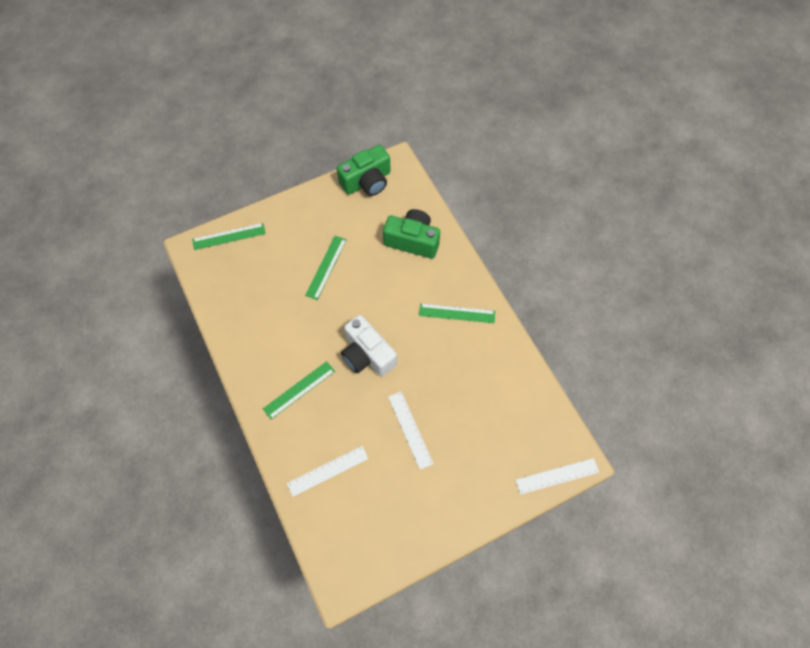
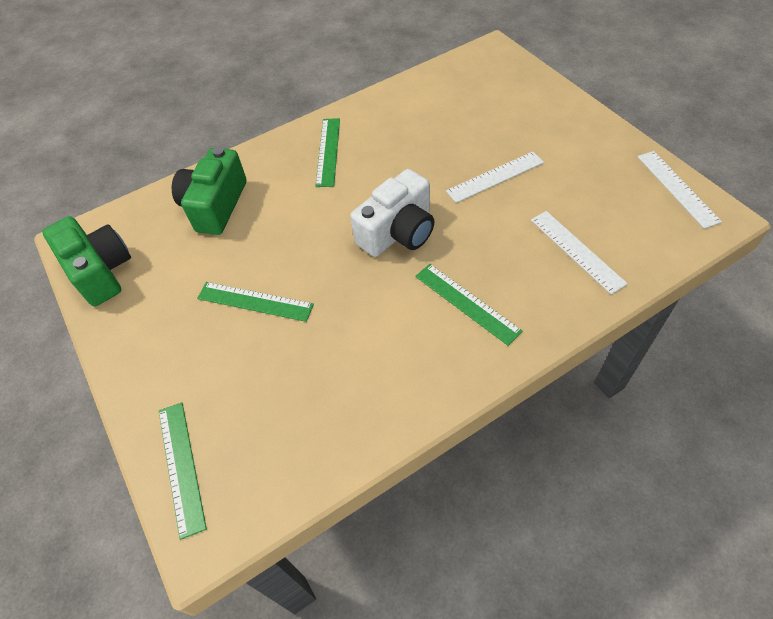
camera: 90 degrees left, 10 degrees down
white ruler [516,458,599,495] -> white ruler moved to [638,151,722,229]

